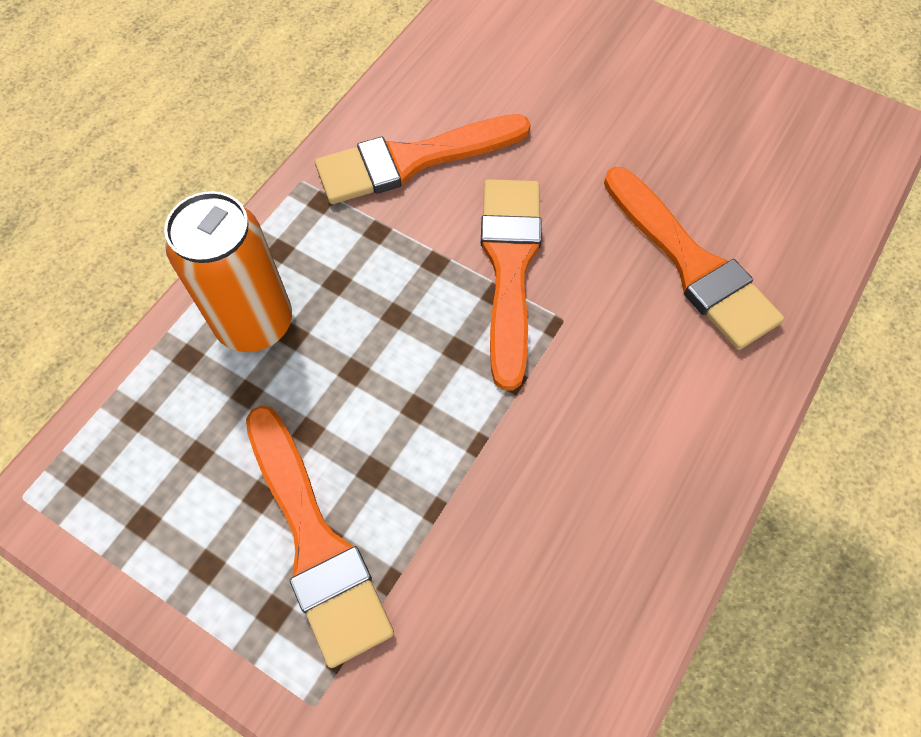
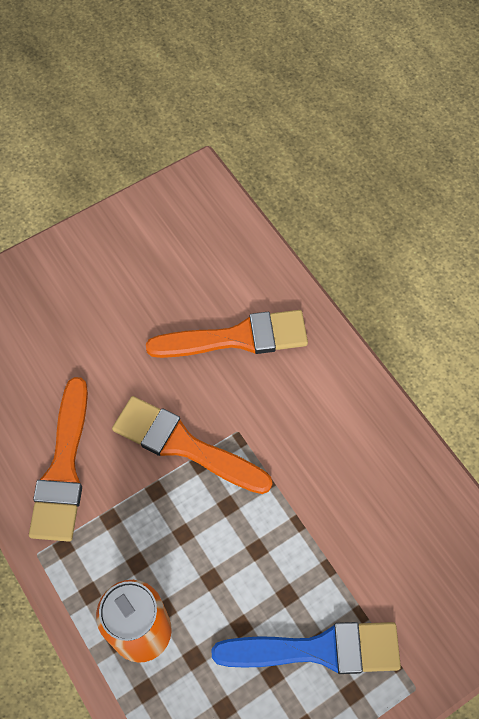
camera: 65 degrees left, 0 degrees up
orange brush [246,405,394,668] -> blue brush [212,622,401,674]

